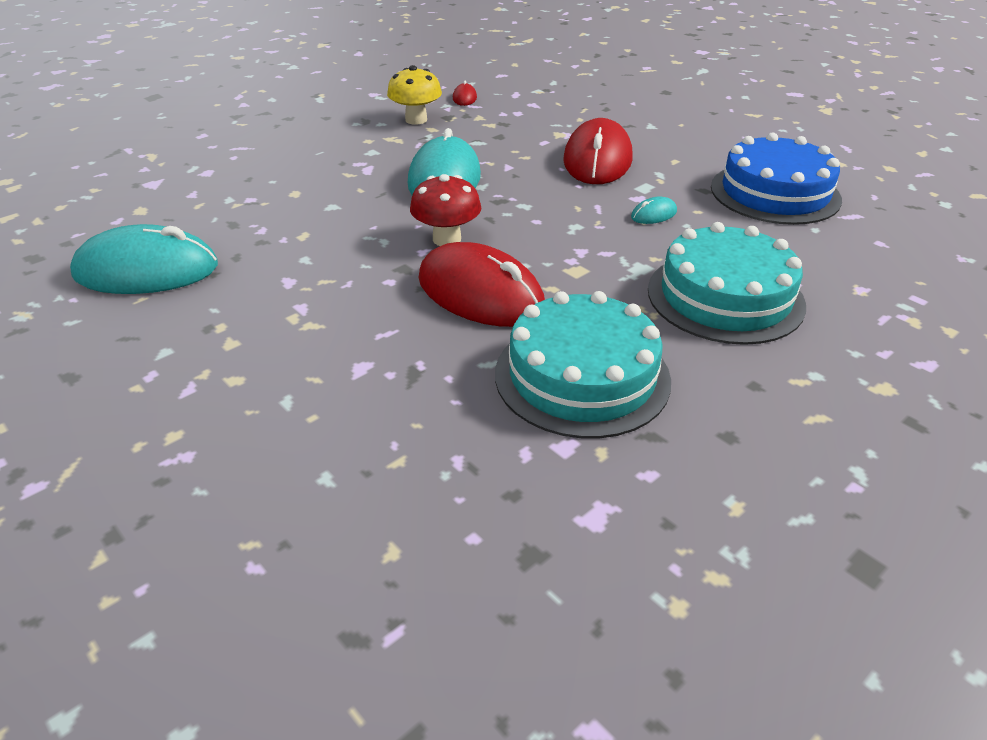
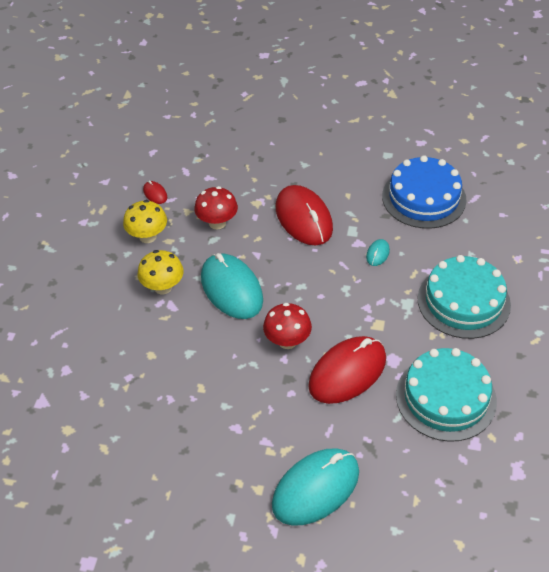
camera: 35 degrees left, 10 degrees up
turquoise mouse [70,224,218,294] -> turquoise mouse moved to [272,448,359,526]
red mouse [418,242,545,327] -> red mouse turned 45 degrees counterclockwise [308,336,386,404]
none -> yellow mushroom [137,250,184,294]
none -> red mushroom [194,186,238,229]

